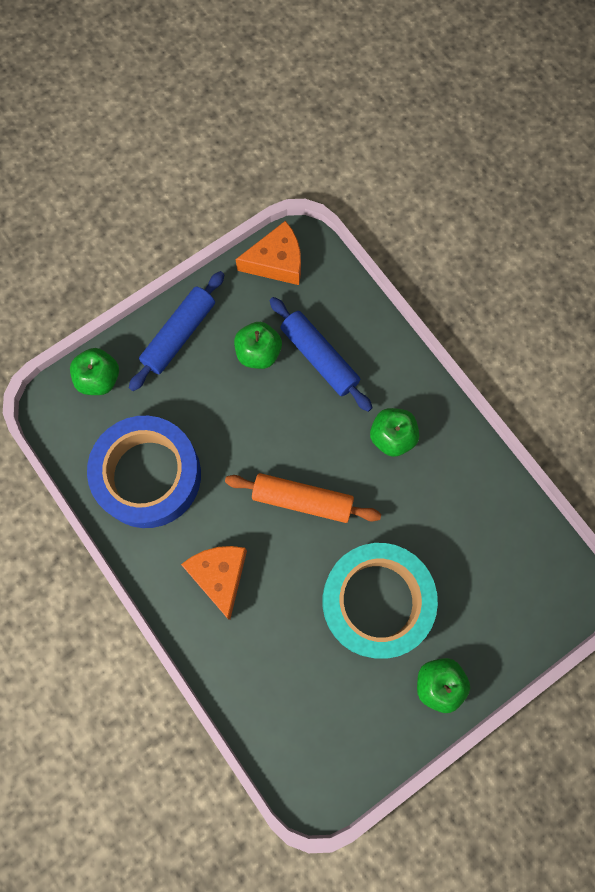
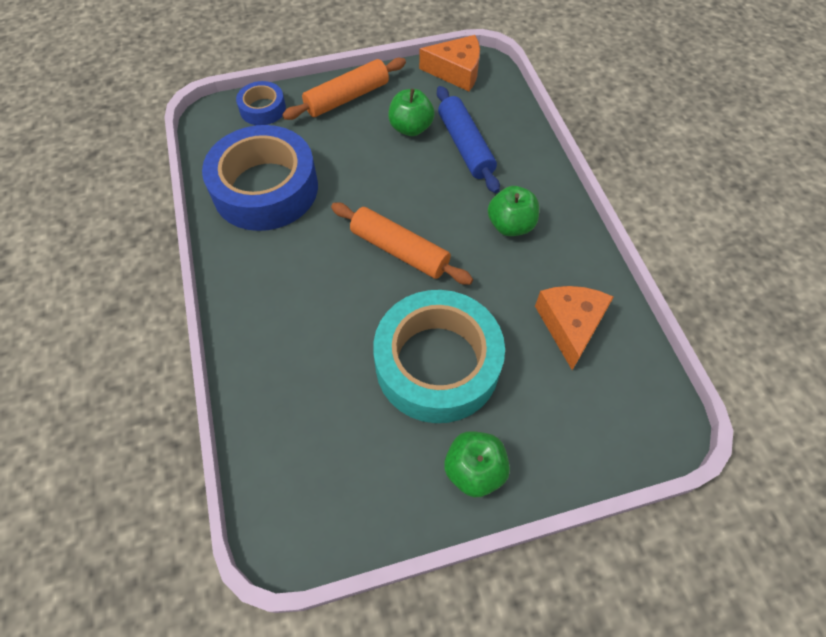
camera: 20 degrees right, 15 degrees down
green apple [70,348,119,395] -> blue tape [236,81,286,125]
blue rolling pin [129,271,224,391] -> orange rolling pin [282,58,406,120]
orange cheese [181,546,247,620] -> orange cheese moved to [535,286,614,370]

